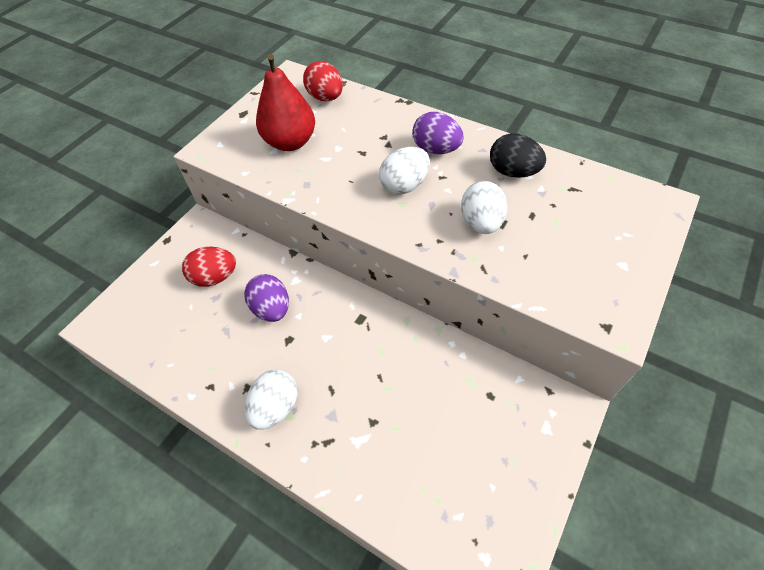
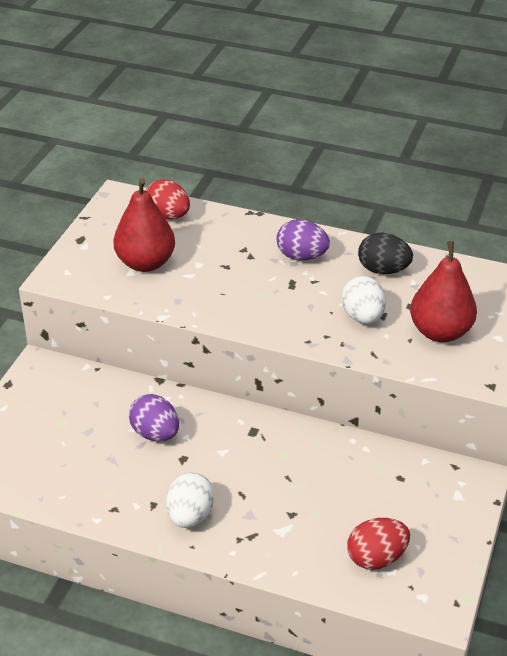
camera: 15 degrees left, 15 degrees down
red egg [182,247,236,287] -> red egg moved to [347,518,410,570]
white egg [379,147,430,195] -> none
none -> red pear [410,241,477,342]

